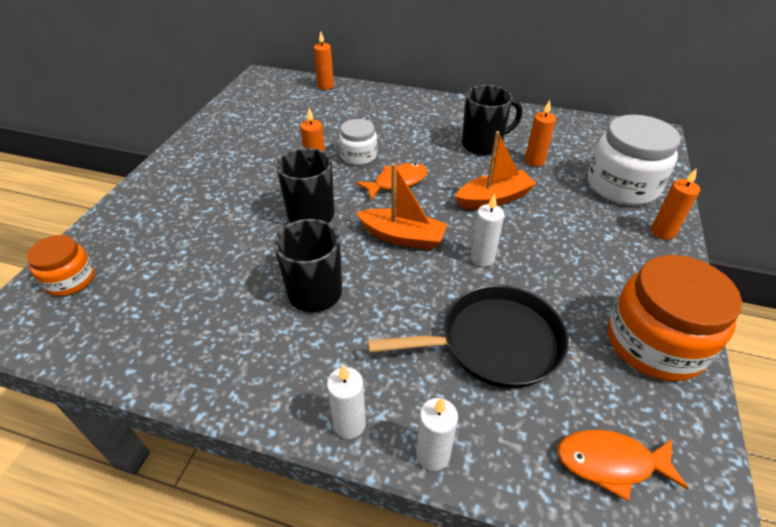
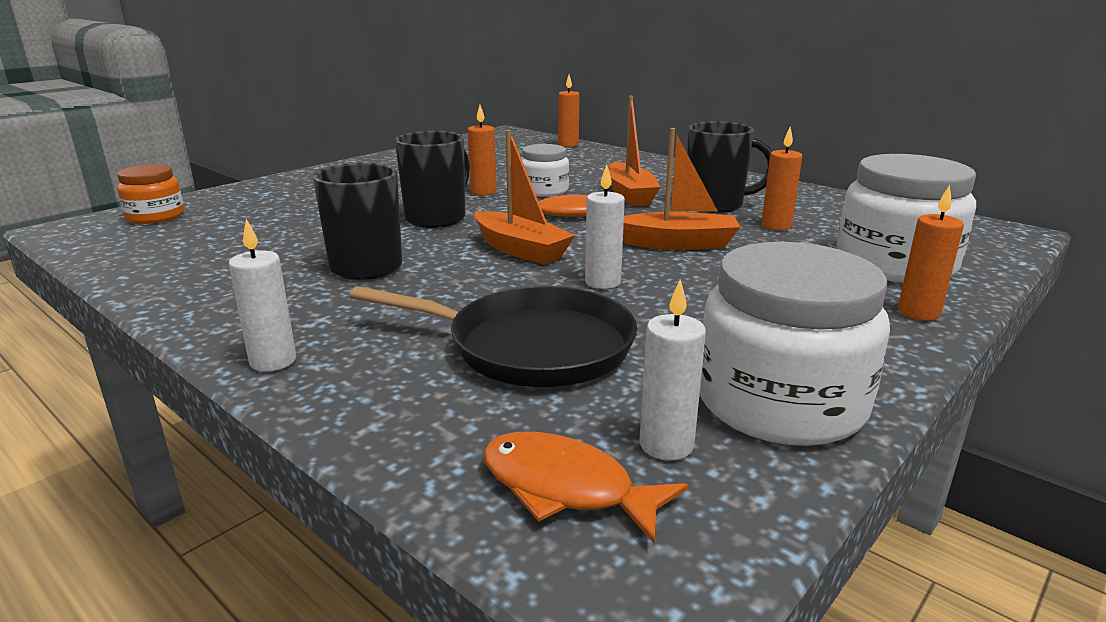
camera: 25 degrees right, 20 degrees down
white candle [416,397,458,471] -> white candle moved to [639,280,706,461]
orange jar [608,255,742,381] -> white jar [700,242,890,446]
none -> orange boat [608,96,660,206]

